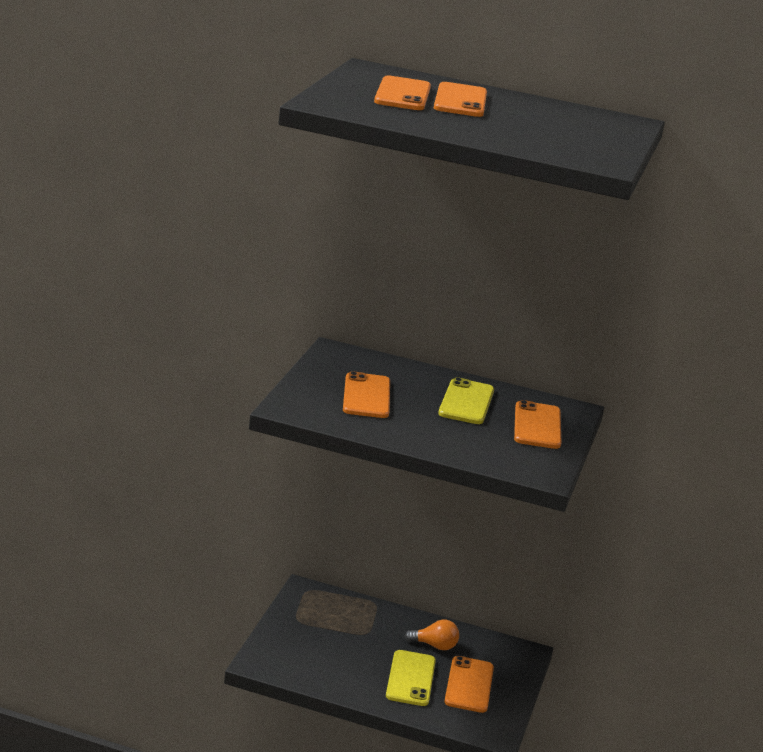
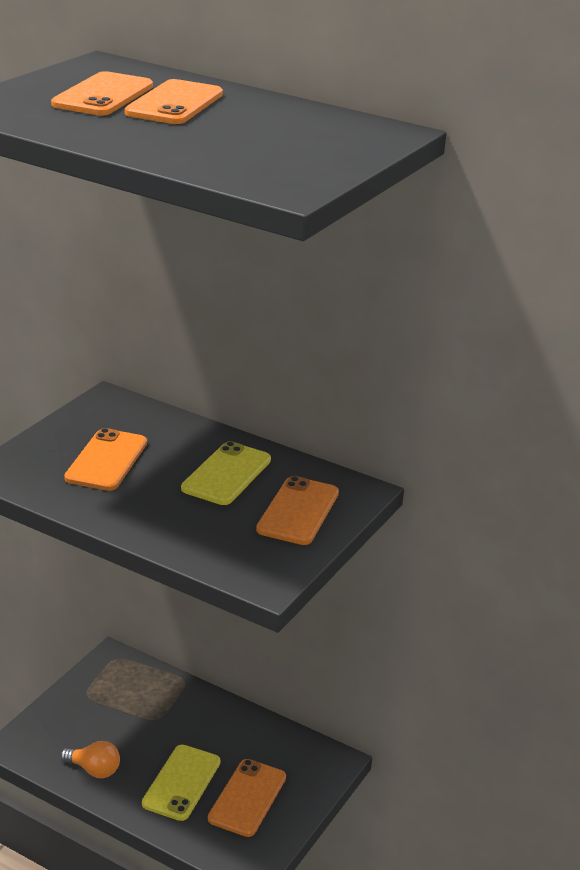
camera: 15 degrees right, 5 degrees up
orange light bulb [404,620,459,650] -> orange light bulb moved to [60,741,120,778]

